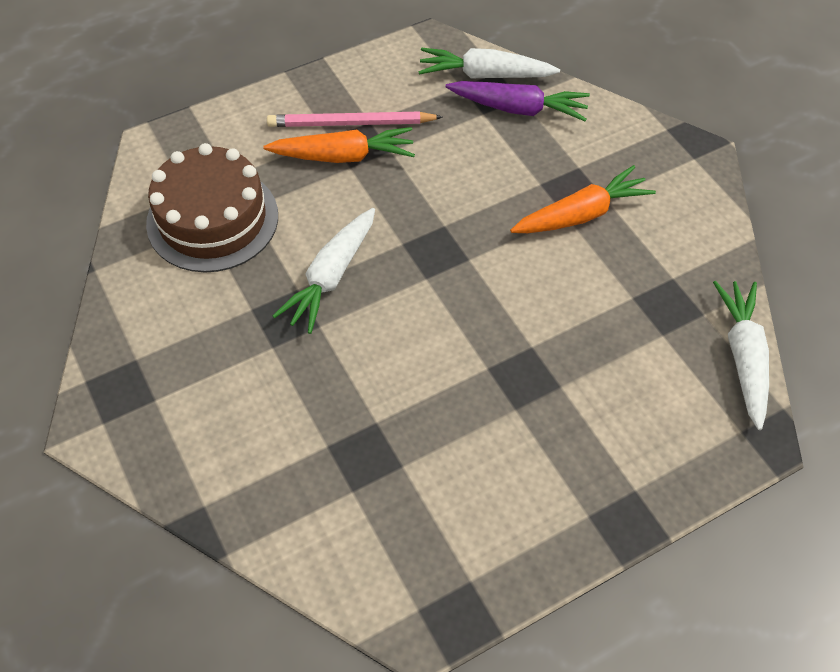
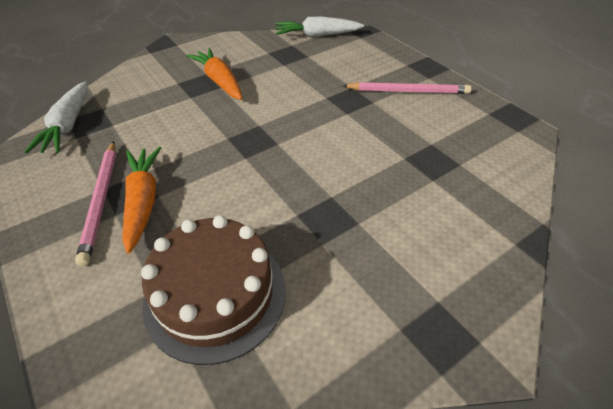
camera: 95 degrees left, 10 degrees down
white carrot [273,208,375,334] -> none
purple carrot [445,81,590,121] -> none
none -> pink pencil [343,82,471,94]

